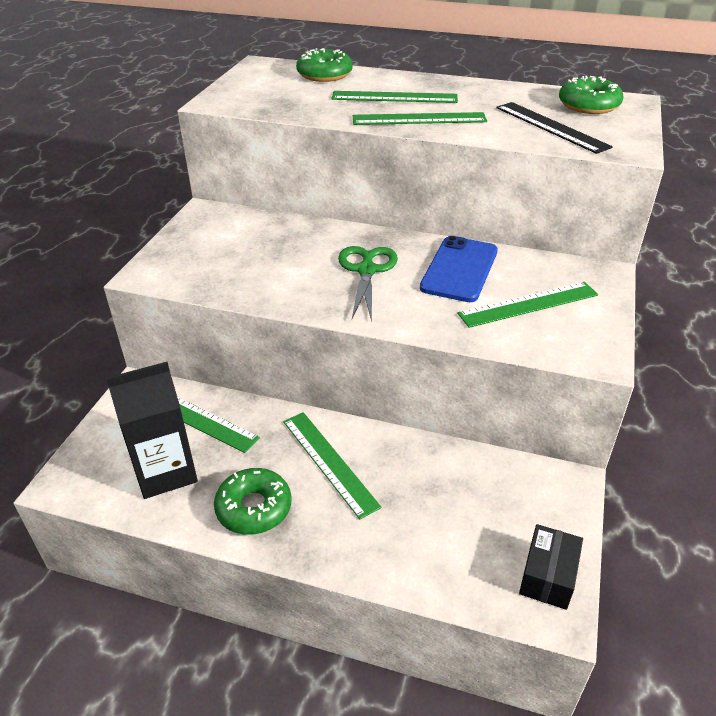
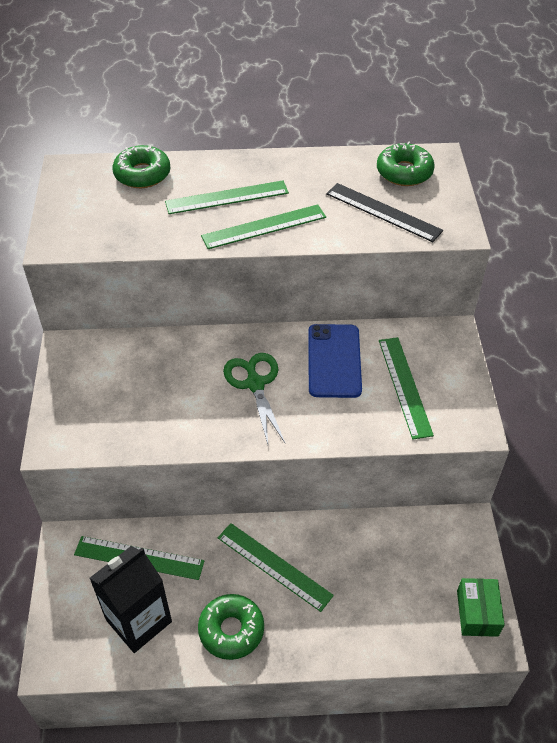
camera: 20 degrees left, 10 degrees up
green ruler [457,282,598,328] -> green ruler turned 60 degrees counterclockwise [379,337,434,440]
black box [519,524,583,610] -> green box [457,578,505,637]

